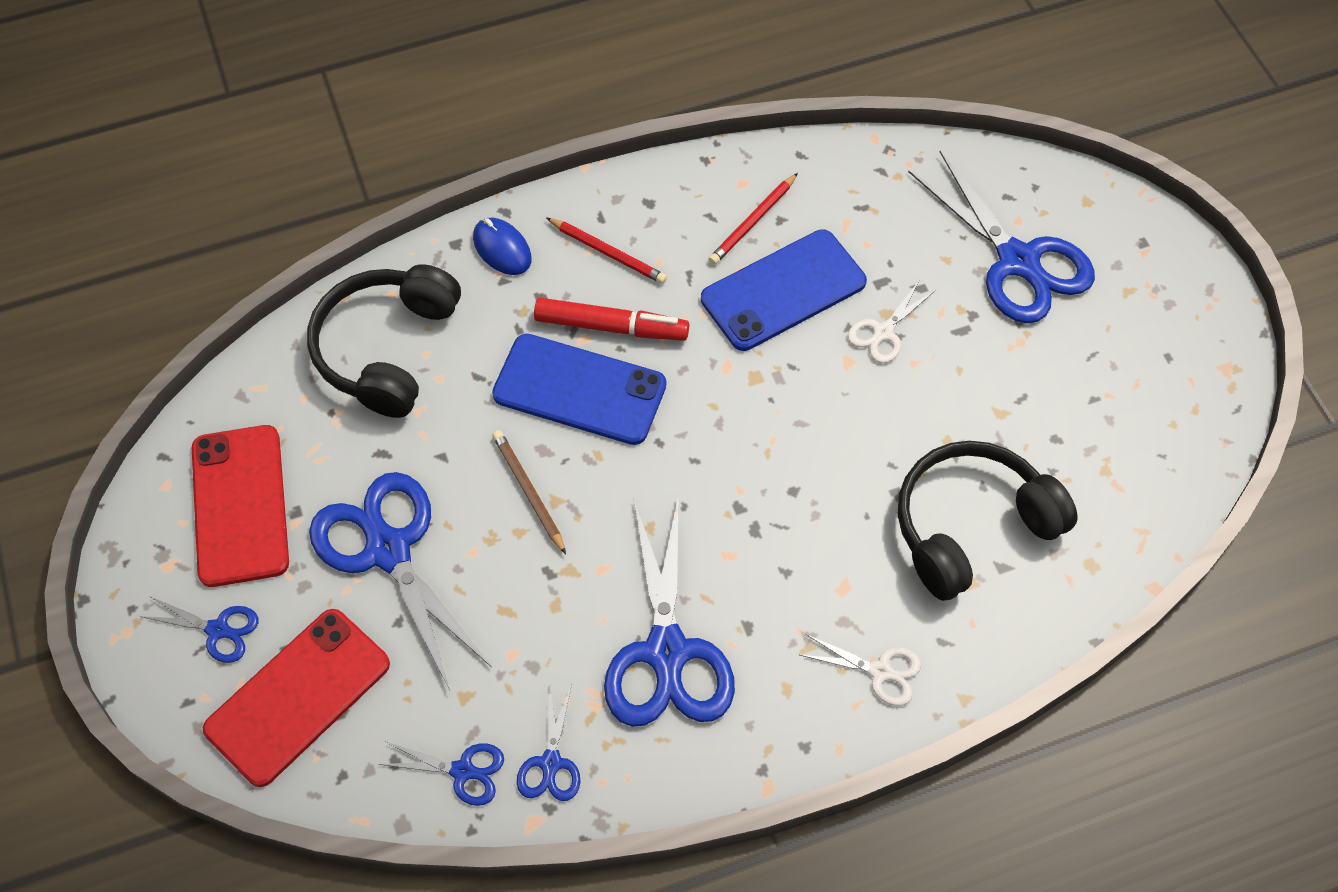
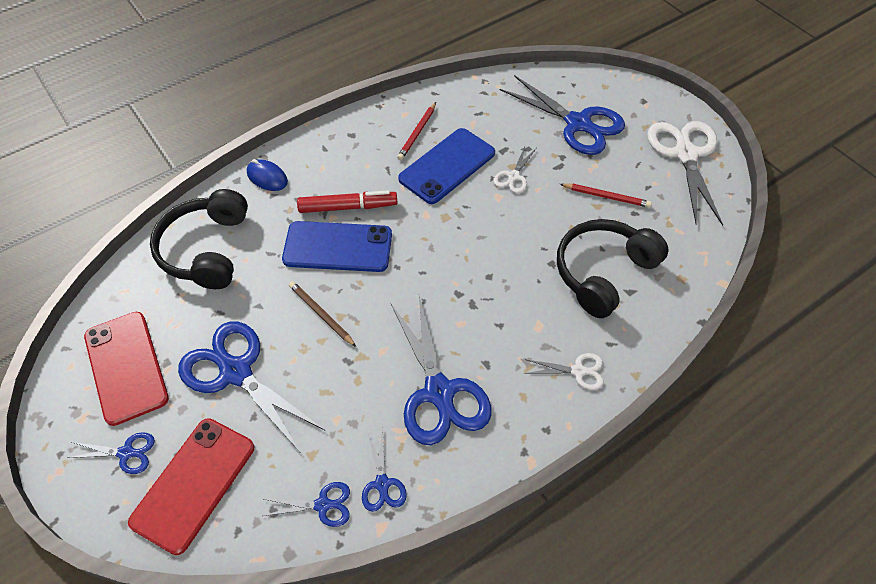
camera: 15 degrees left, 5 degrees down
red pencil [547,218,667,284] -> red pencil moved to [560,183,652,208]
none -> white scissors [647,121,723,226]

